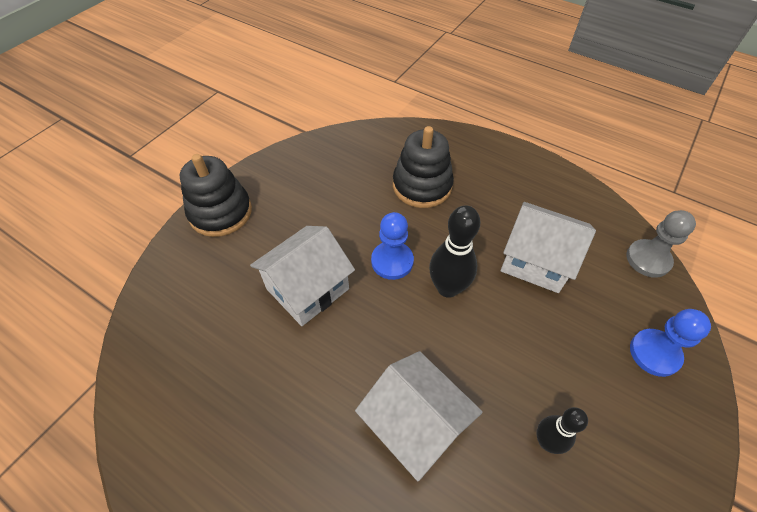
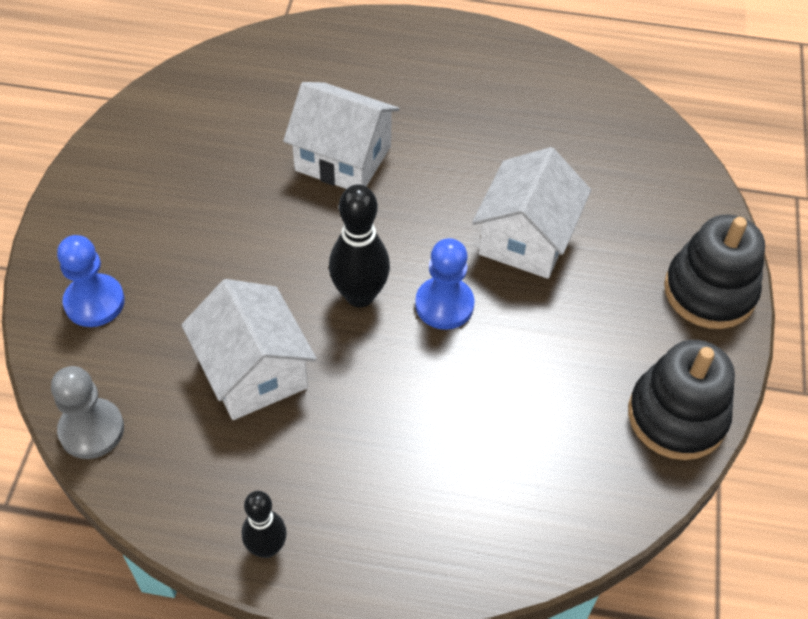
camera: 155 degrees right, 0 degrees up
black stacking toy [393,126,454,208] -> black stacking toy moved to [628,340,735,460]
white house [501,202,596,293] -> white house turned 60 degrees clockwise [181,279,317,420]
black bowling pin [536,407,588,454] -> black bowling pin moved to [242,491,287,558]

